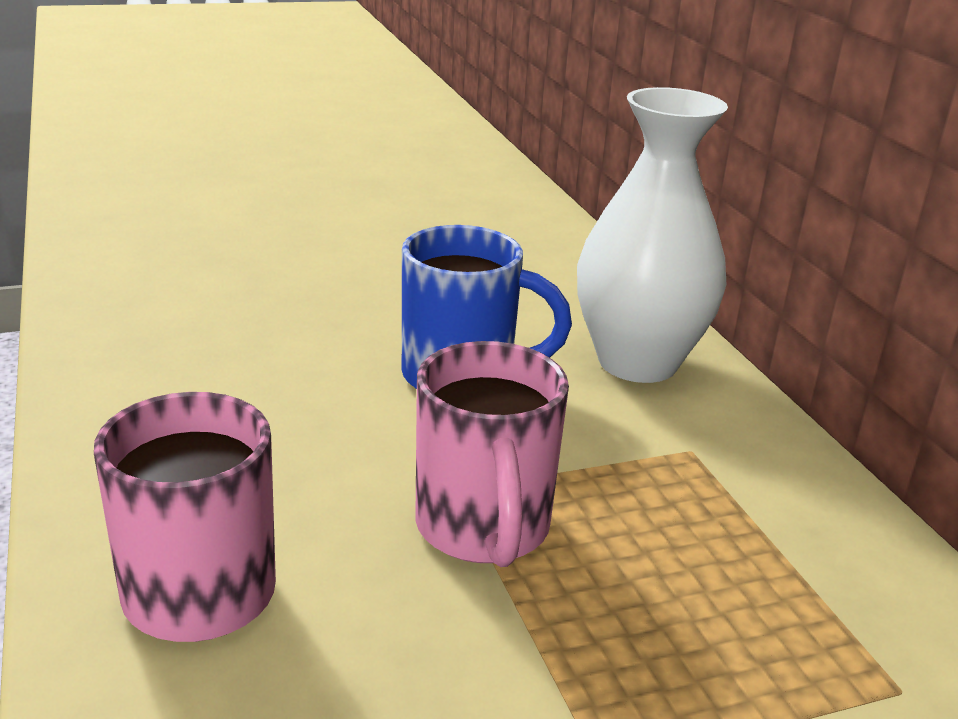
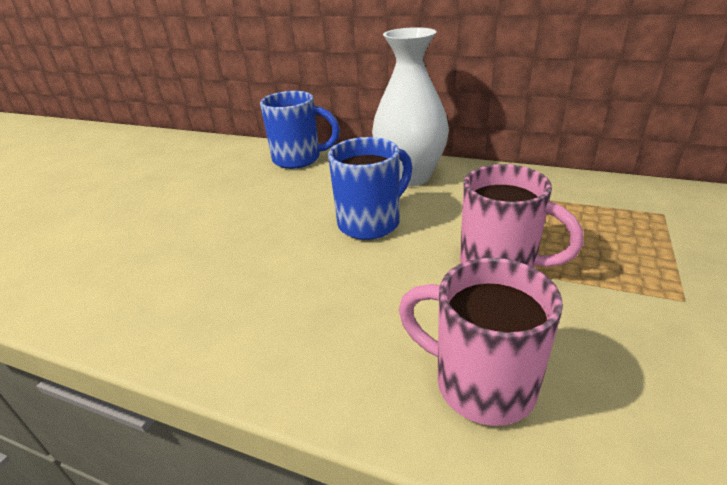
camera: 45 degrees left, 5 degrees up
none -> blue mug [260,91,340,169]

